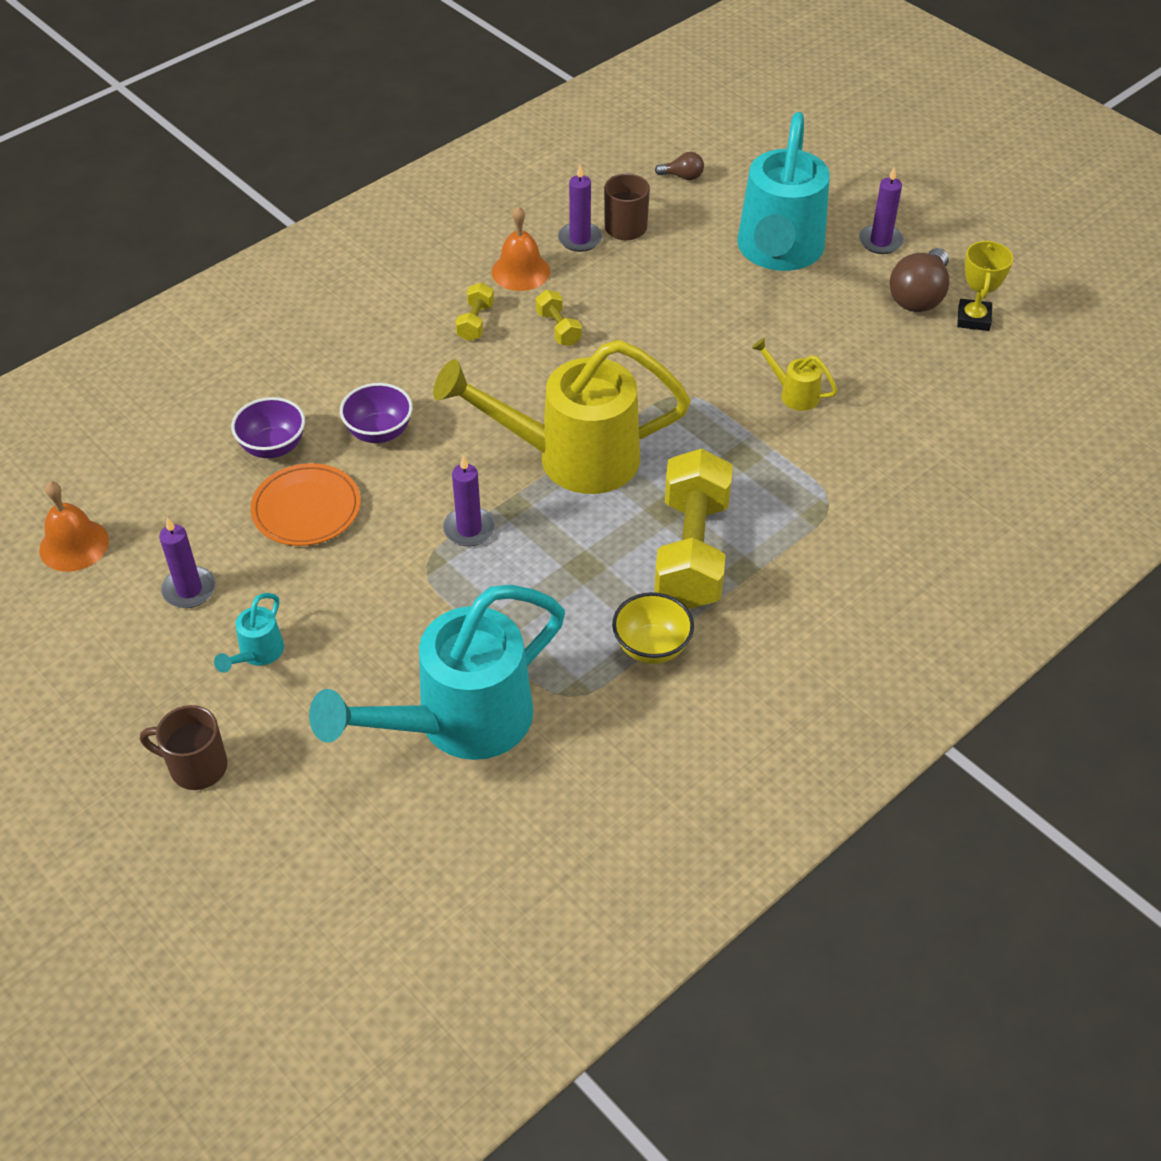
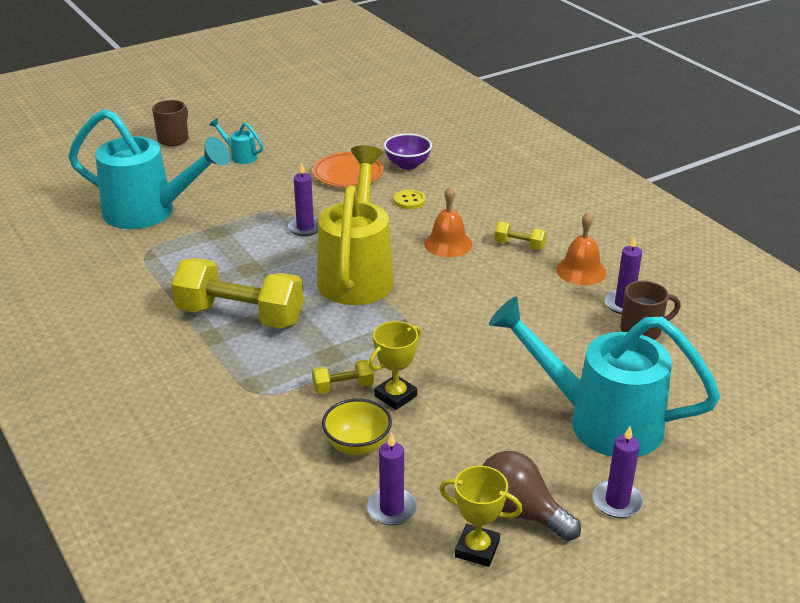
camera: 100 degrees right, 15 degrees down
orange bell [39,481,109,572] -> orange bell moved to [424,187,472,257]
purple candle [159,517,216,608] -> purple candle moved to [366,432,417,526]
turquoise watering can [309,585,565,760] -> turquoise watering can turned 135 degrees clockwise [68,109,230,229]
purple bowl [340,383,413,443] -> yellow button [394,189,426,209]
yellow dumbbell [536,290,582,346] -> yellow dumbbell moved to [312,360,374,394]
yellow bowl [612,592,694,664] -> yellow bowl moved to [322,398,392,456]
brown light bulb [655,152,704,180] -> none
yellow watering can [752,338,838,411] -> yellow trophy [369,321,421,410]

